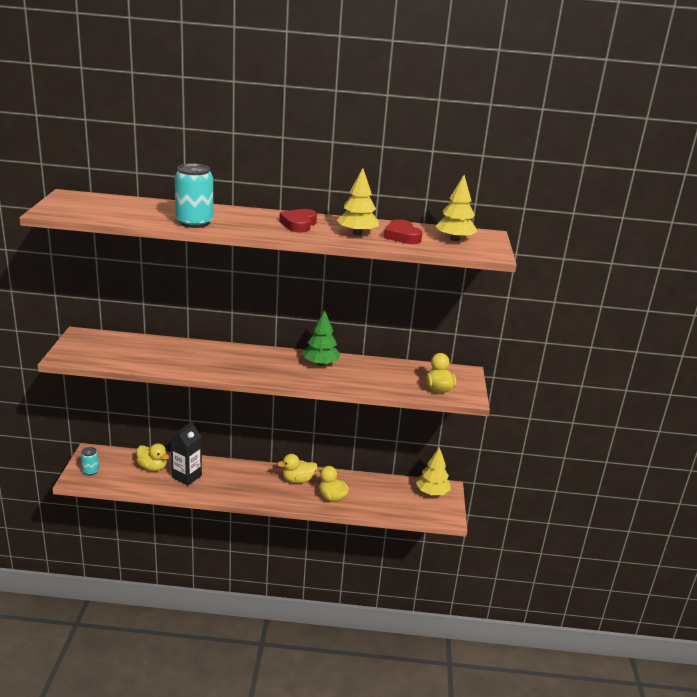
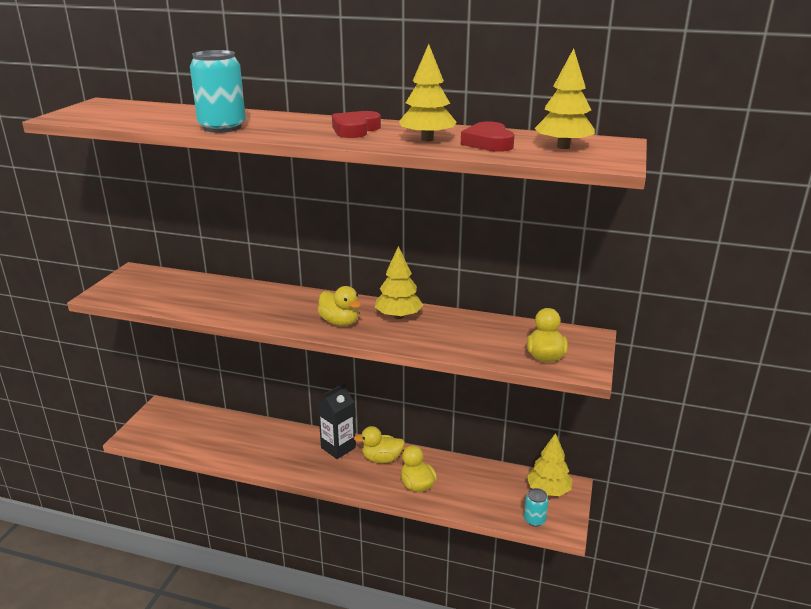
camera: 15 degrees right, 0 degrees up
turquoise can [81,447,99,475] -> turquoise can moved to [524,488,549,527]
yellow duck [136,443,169,471] -> yellow duck moved to [318,286,361,326]
black carton [171,421,202,486] -> black carton moved to [318,383,356,459]
green tree [303,310,341,366] -> yellow tree [375,246,423,319]

